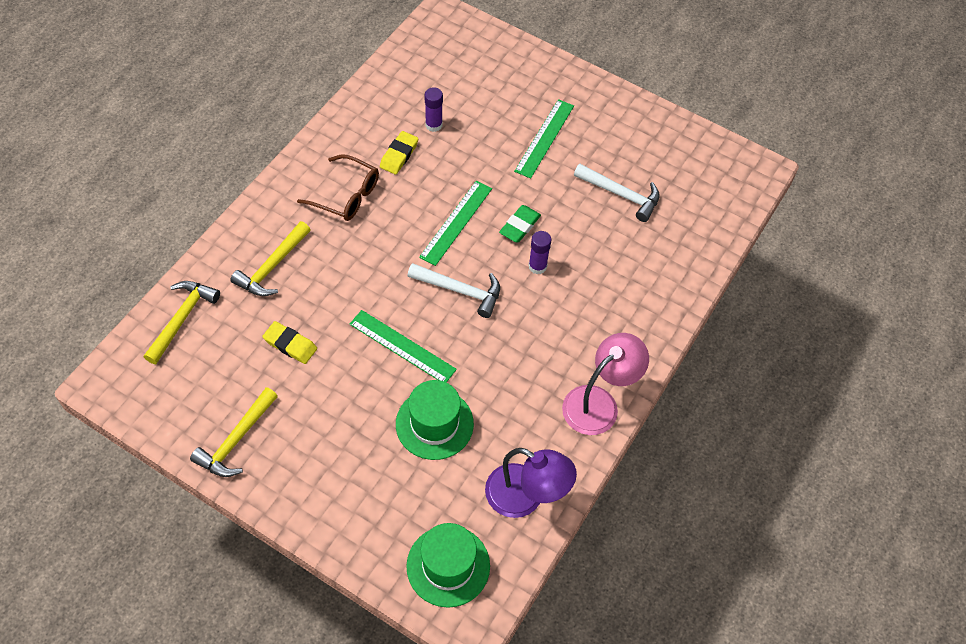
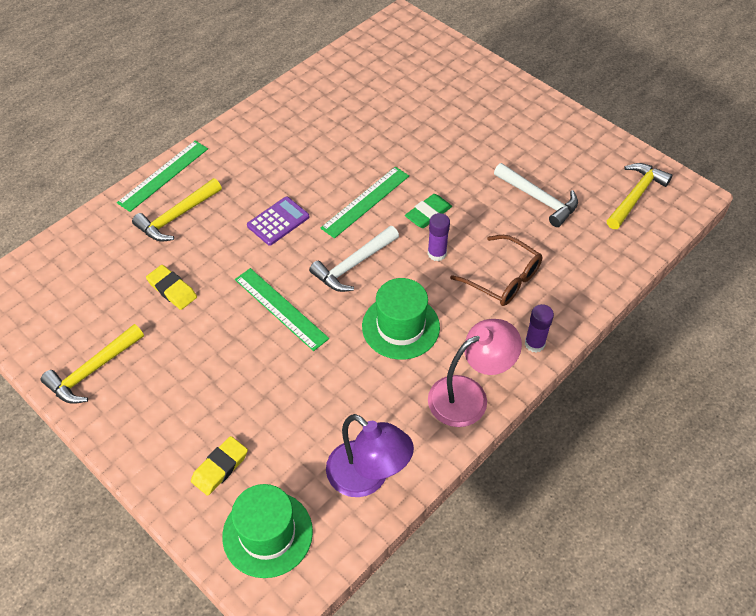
camera: 15 degrees right, 5 degrees down
yellow hammer [144,281,220,364] -> yellow hammer moved to [607,163,672,229]
brown glasses [297,154,379,221] -> brown glasses moved to [450,235,542,306]
yellow eraser [380,131,418,174] -> yellow eraser moved to [191,436,248,496]
green hat [396,380,474,460] -> green hat moved to [362,278,440,360]
white hammer [407,263,500,318] -> white hammer turned 105 degrees clockwise [309,226,399,292]
purple glue stick [425,87,443,132] -> purple glue stick moved to [525,304,554,353]
green ruler [514,99,574,178] -> green ruler moved to [117,141,208,212]
none -> purple calculator [247,197,309,246]

